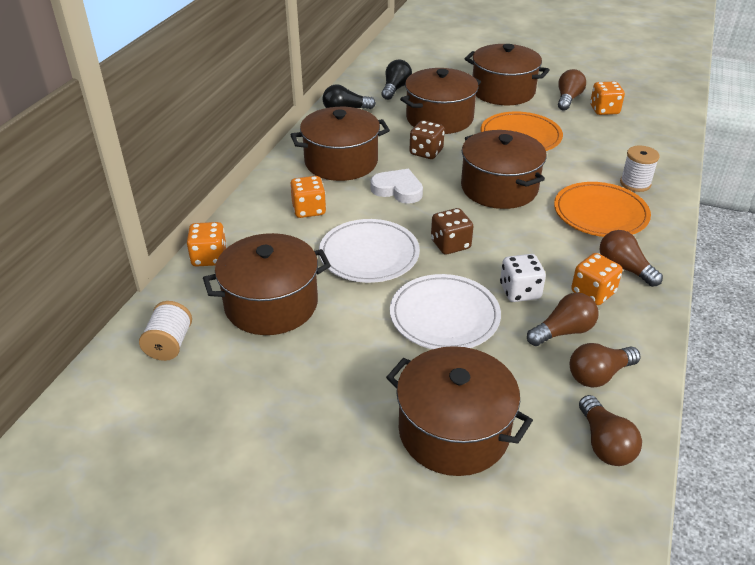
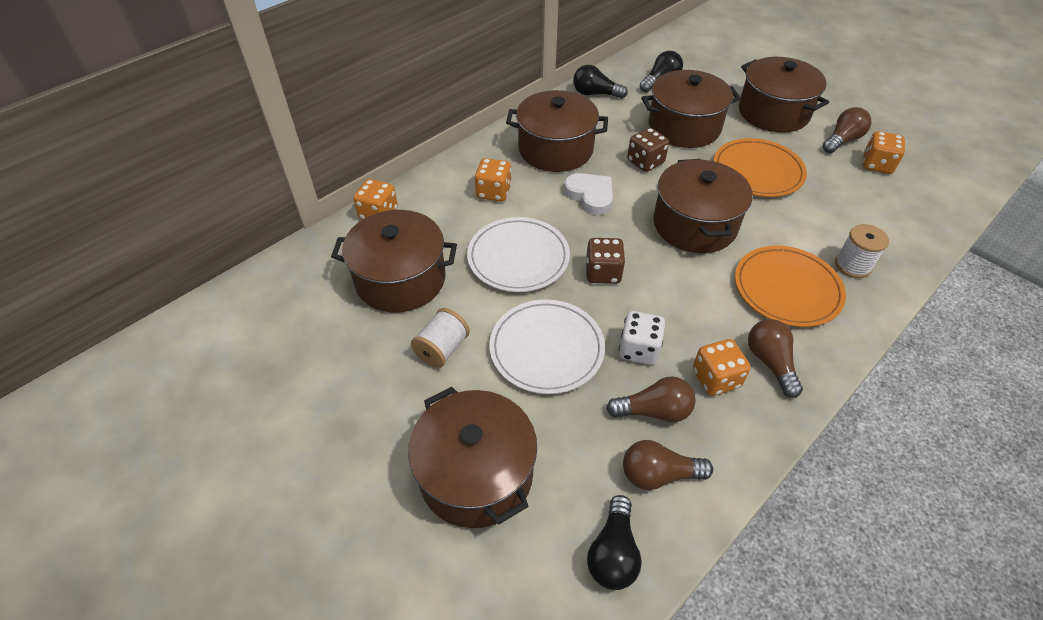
camera: 25 degrees right, 10 degrees up
white spool [139,301,192,361] -> white spool moved to [411,308,470,368]
brown light bulb [579,395,642,466] -> black light bulb [587,495,642,590]

